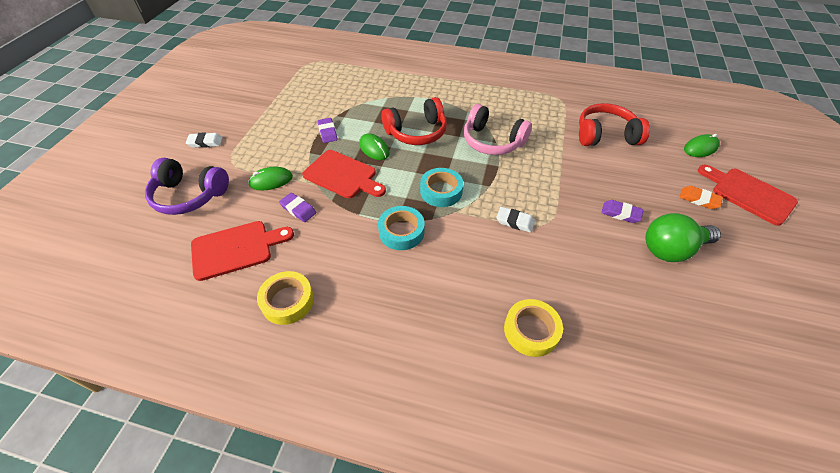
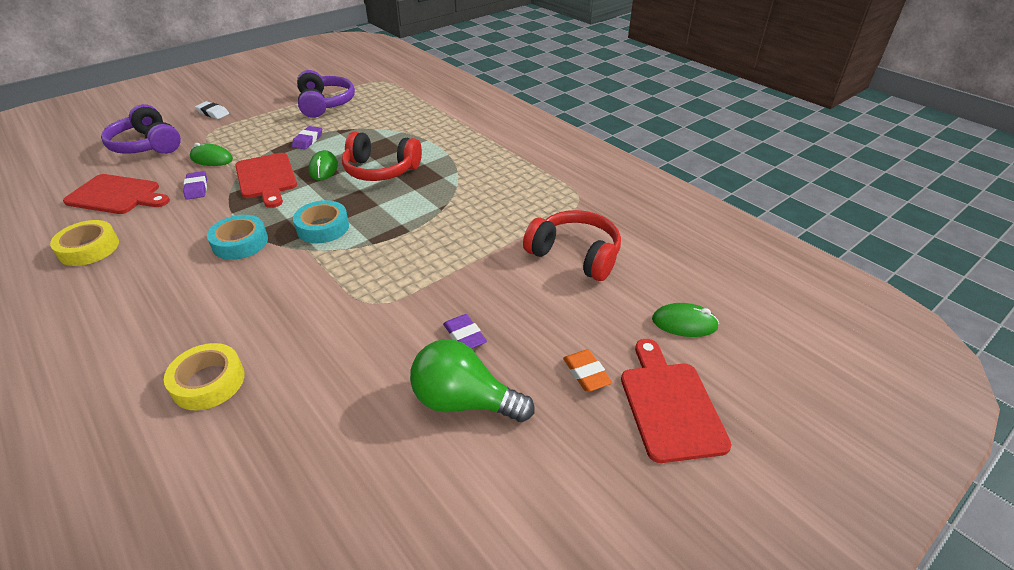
camera: 35 degrees right, 10 degrees down
pink headphones [464,104,532,155] -> none
white eraser [496,207,535,233] -> none
none -> purple headphones [297,70,355,118]

